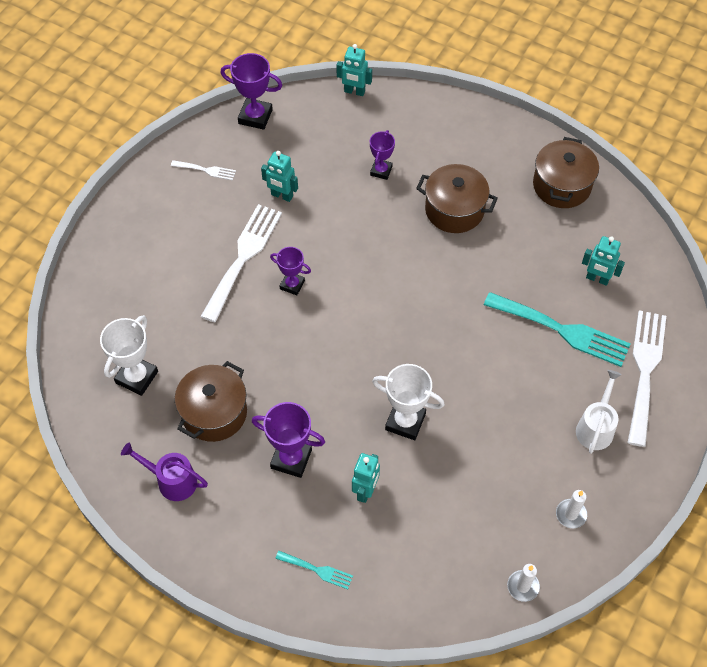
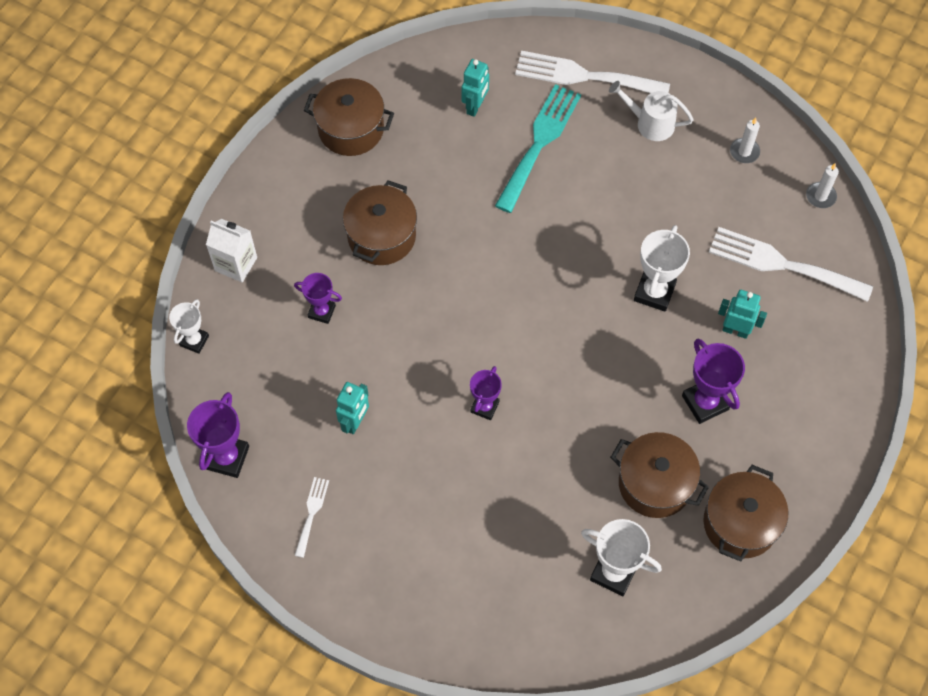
camera: 90 degrees left, 5 degrees up
purple watering can [121,442,208,501] -> brown pot [703,465,788,562]
white fork [200,204,282,322] -> white fork moved to [709,227,873,302]
purple trophy [252,402,325,478] -> purple trophy turned 45 degrees counterclockwise [682,339,745,424]
turquoise fork [275,551,353,589] -> none
turquoise robot [336,44,372,96] -> white trophy [169,299,209,354]
none -> white carton [206,219,257,282]

